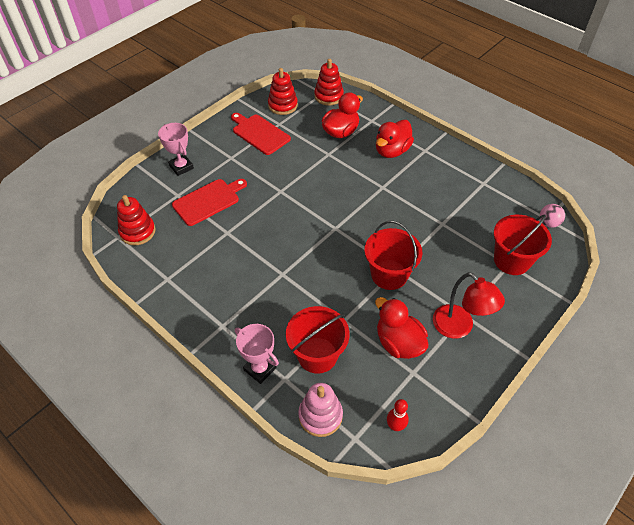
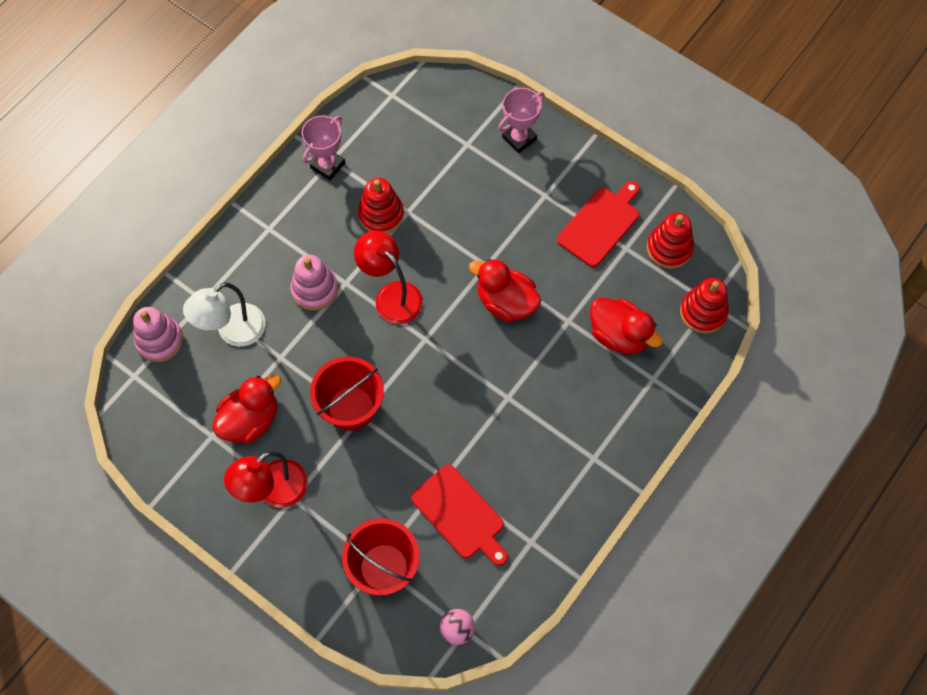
camera: 85 degrees right, 15 degrees up
red stacking toy [117,195,156,245] -> red stacking toy moved to [358,178,404,234]
red cutting board [172,179,247,226] -> red cutting board moved to [411,465,508,566]
pink trophy [235,324,279,384] -> pink trophy moved to [302,115,345,181]
red bucket [286,306,350,374] -> white lamp [183,282,265,347]
red duck [376,120,414,158] -> red duck moved to [469,259,541,322]
red bowling pin [387,399,409,431] -> none
none -> pink stacking toy [290,255,338,311]
none -> red lamp [354,230,423,324]

